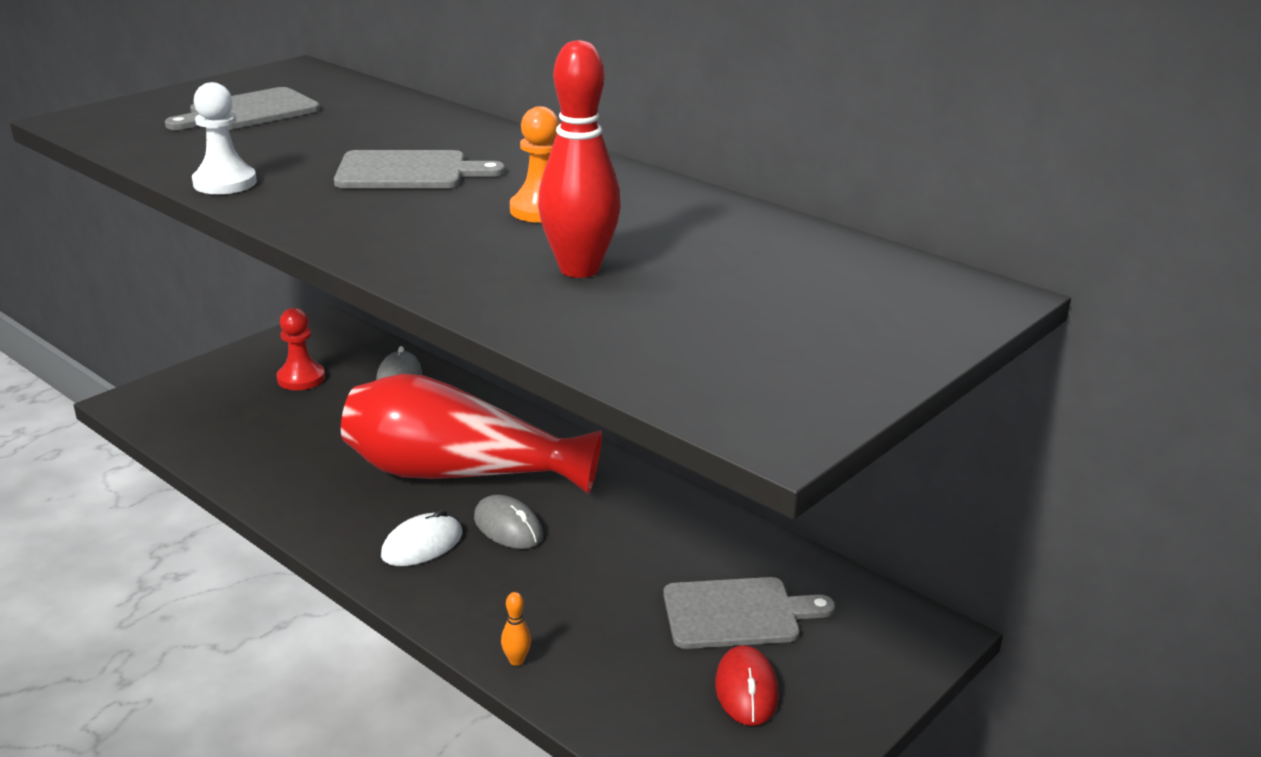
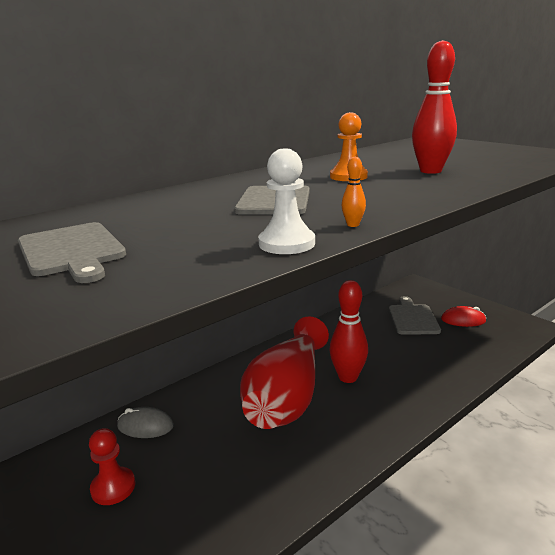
camera: 80 degrees left, 5 degrees down
white mouse [381,509,462,566] -> none
grey mouse [474,495,543,549] -> red bowling pin [330,280,368,383]
orange bowling pin [501,592,531,666] -> orange bowling pin moved to [341,157,366,227]

